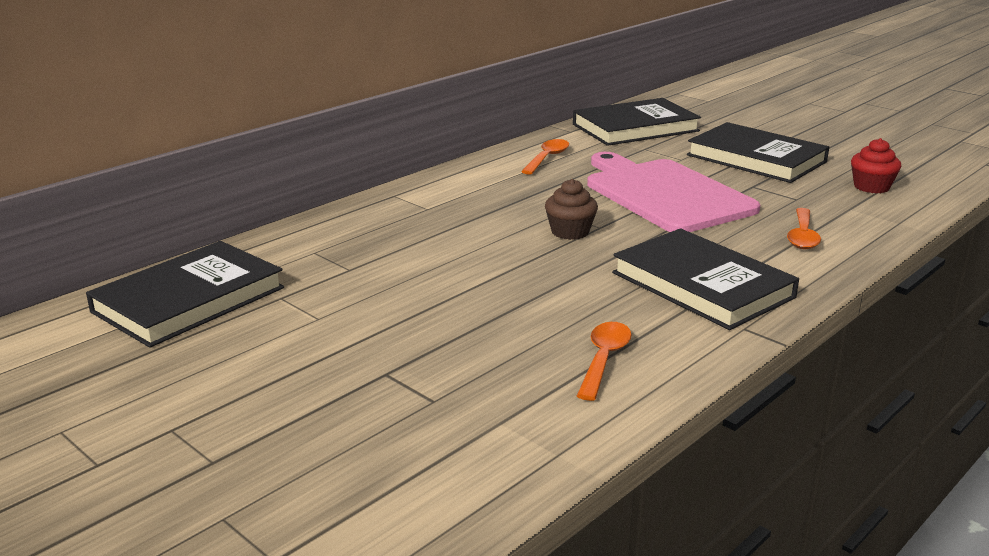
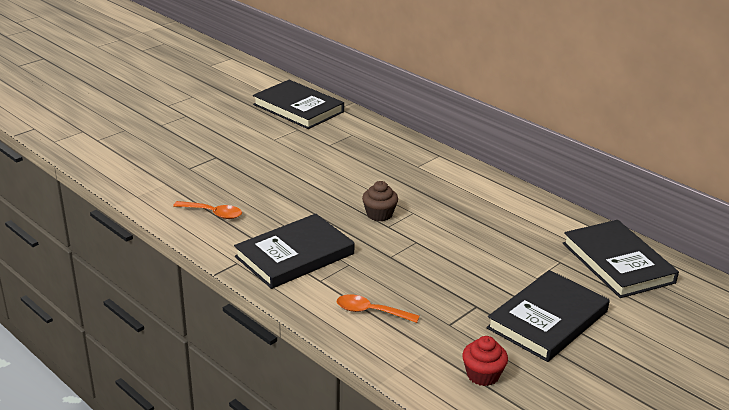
camera: 90 degrees right, 5 degrees up
orange spoon [521,139,569,175] -> none
pink cutting board [587,152,760,232] -> none

